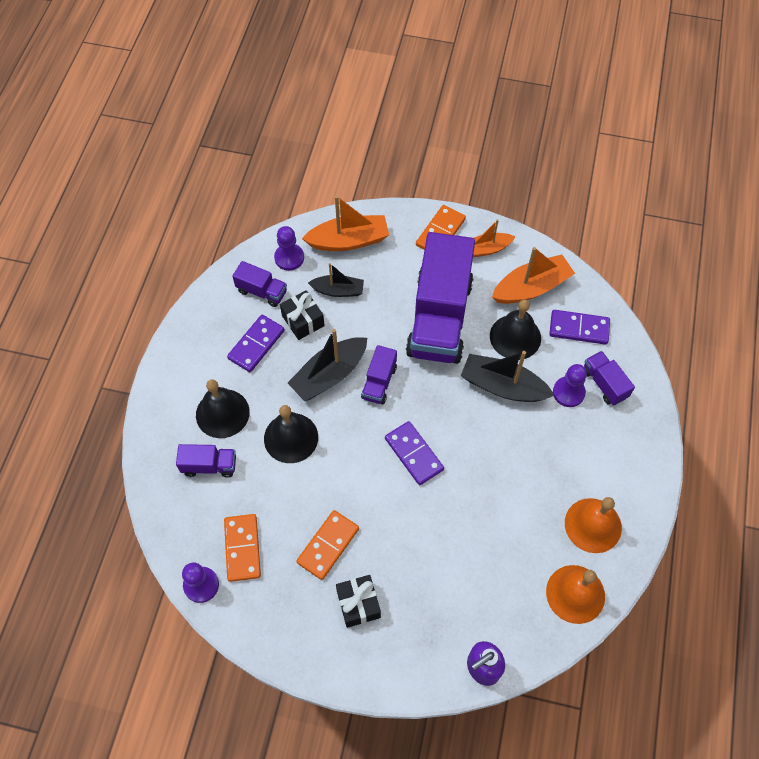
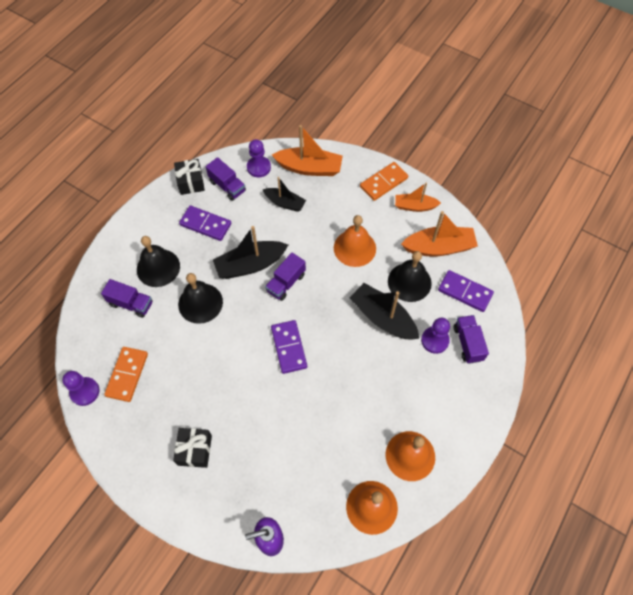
camera: 20 degrees right, 0 degrees up
purple domino [227,315,285,372] -> purple domino turned 60 degrees clockwise [179,206,231,241]
black gift [280,290,325,340] -> black gift moved to [174,159,205,195]
orange domino [296,510,359,580] -> none
purple truck [406,232,475,364] -> orange bell [334,215,376,267]

